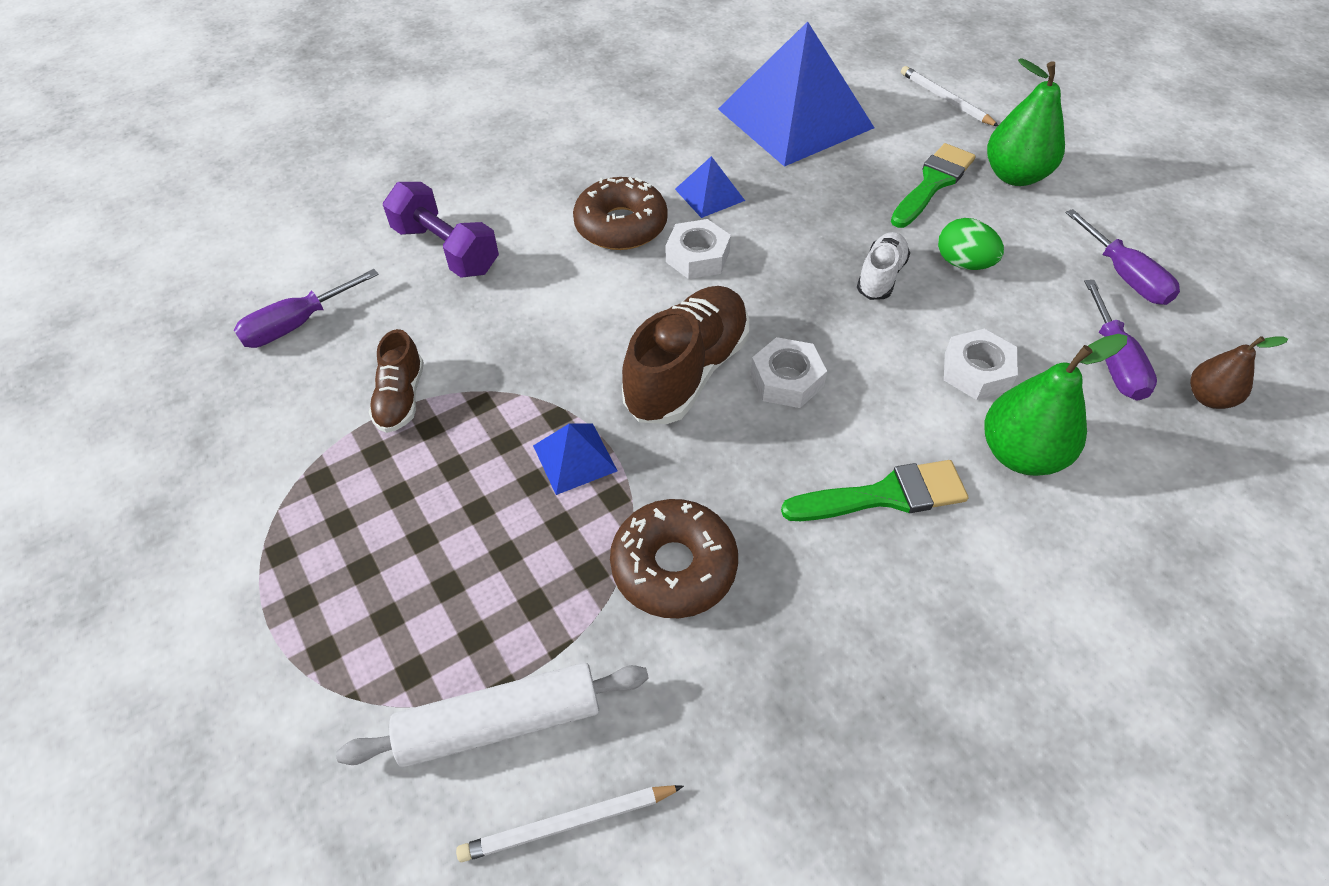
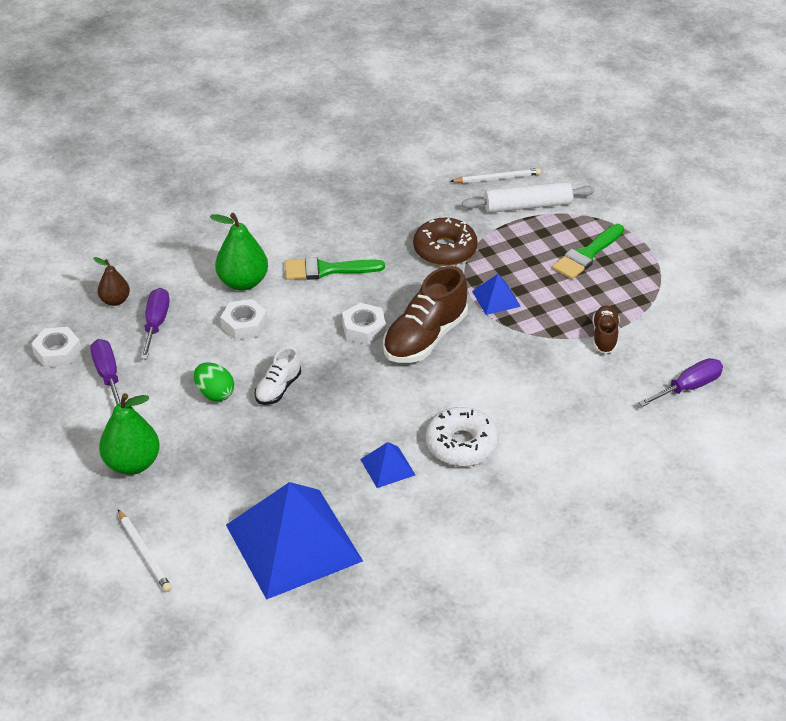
camera: 175 degrees left, 10 degrees down
purple dumbbell [383,182,499,278] -> none
brown donut [573,177,668,250] -> white donut [426,407,499,466]
white nut [666,219,731,279] -> white nut moved to [31,327,81,368]
green brush [891,143,976,228] -> green brush moved to [552,224,624,279]

